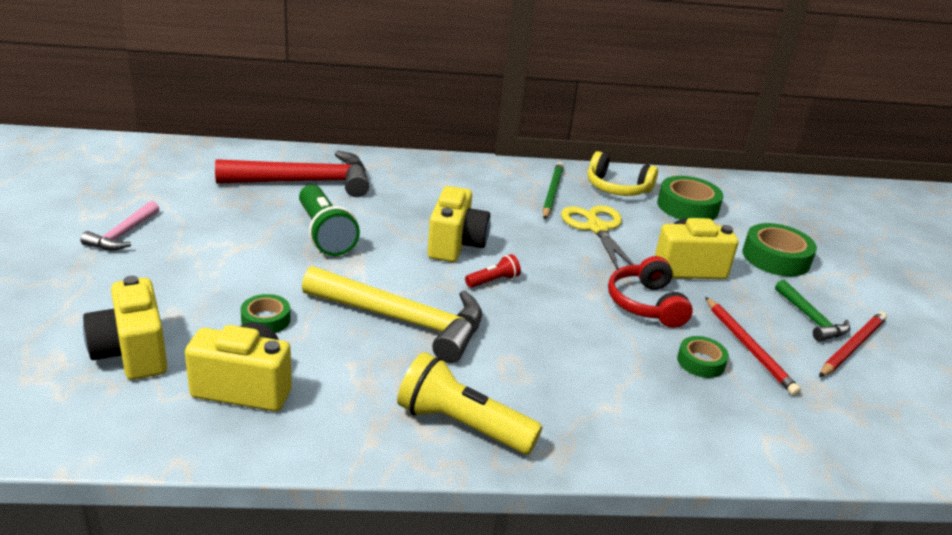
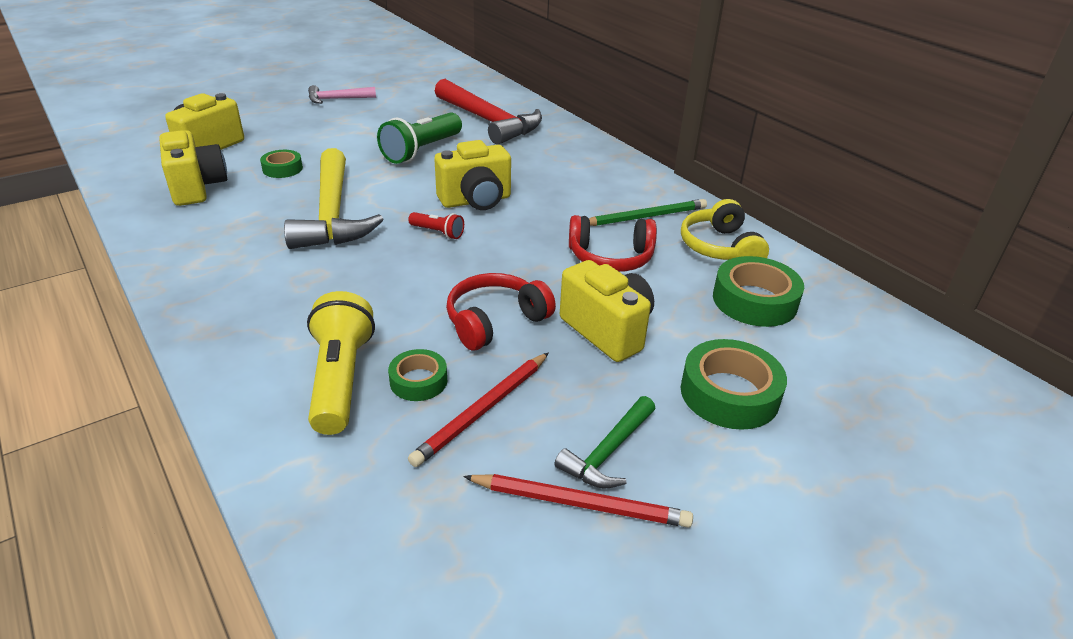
camera: 60 degrees right, 5 degrees up
yellow flashlight [397,352,542,454] -> yellow flashlight moved to [307,291,375,435]
yellow scissors [561,205,634,270] -> red headphones [569,215,657,272]

